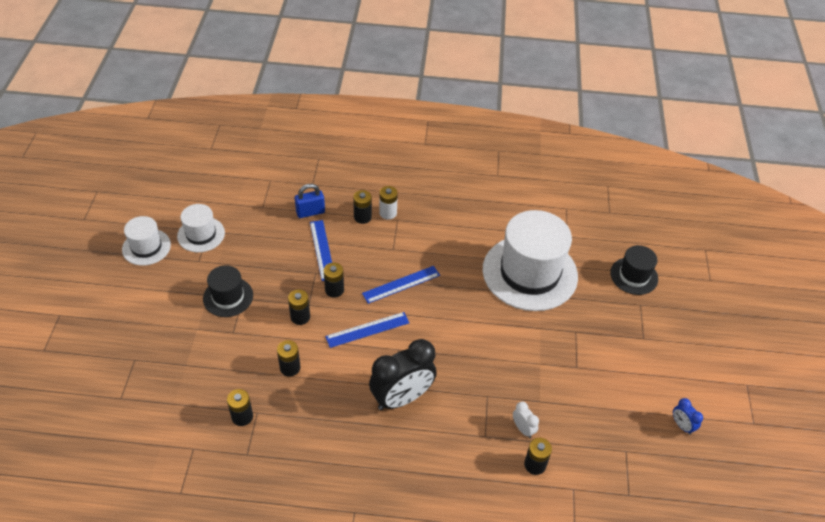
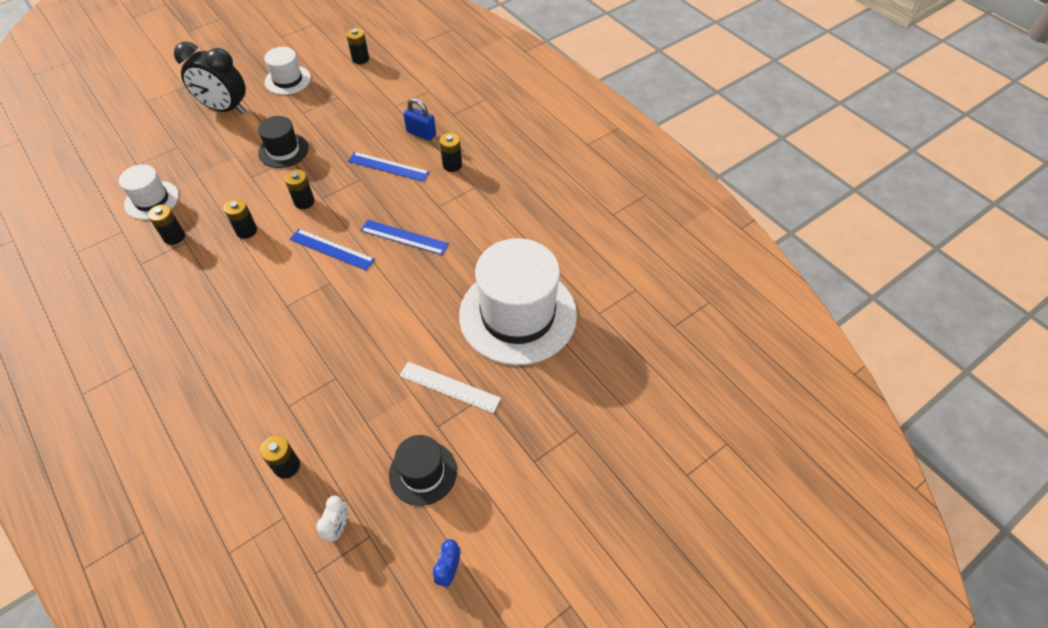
camera: 50 degrees right, 5 degrees up
white hat [177,204,225,252] -> white hat moved to [119,164,179,220]
blue ruler [310,220,332,281] -> blue ruler turned 75 degrees clockwise [348,152,430,182]
black battery [324,262,344,298] -> black battery moved to [346,28,369,64]
black clock [369,339,437,410] -> black clock moved to [174,42,246,114]
white battery [379,186,398,219] -> none
white clock [513,402,539,438] -> white clock moved to [316,496,348,543]
black hat [610,245,658,295] -> black hat moved to [389,435,457,506]
none -> white ruler [400,362,501,413]

